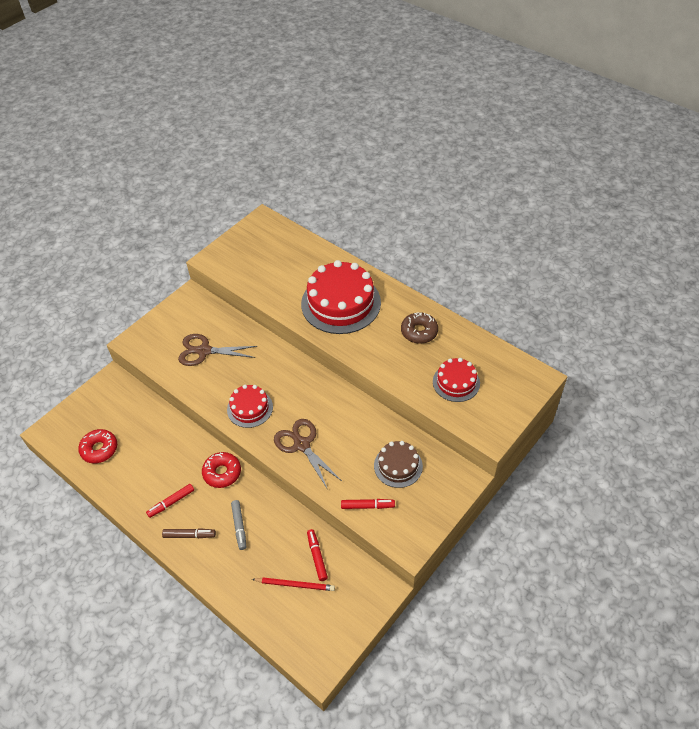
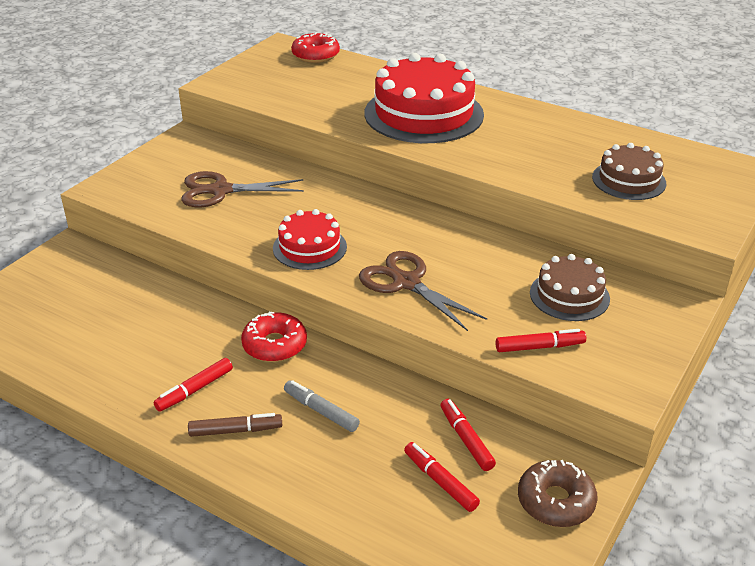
camera: 10 degrees left, 15 degrees down
red donut [78,429,117,463] -> red donut moved to [291,32,340,63]
grey marker [231,500,246,550] -> grey marker turned 150 degrees clockwise [284,380,360,432]
red pencil [252,578,335,591] -> red marker [404,442,480,512]
brown donut [401,312,438,344] -> brown donut moved to [518,460,598,527]
red cake [433,358,480,402] -> brown cake [592,143,666,200]

